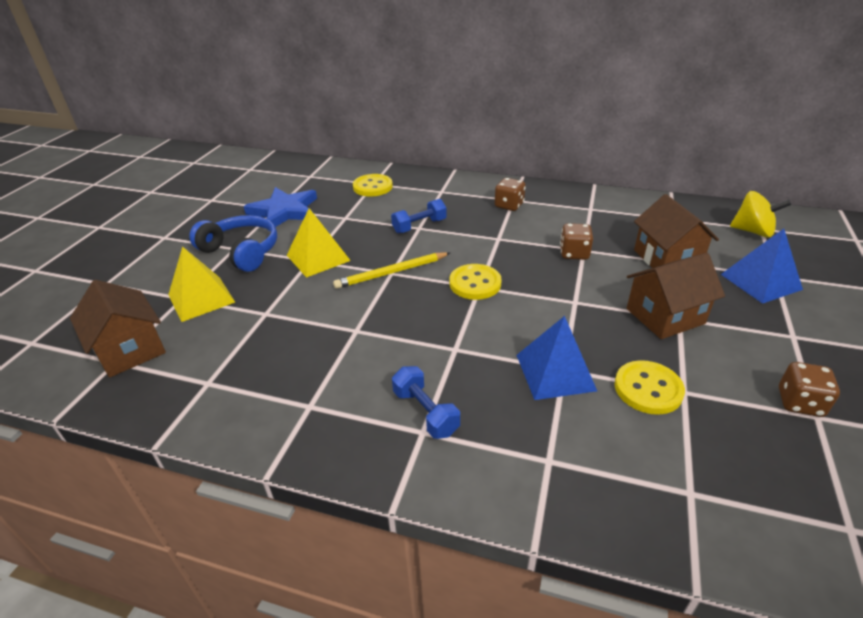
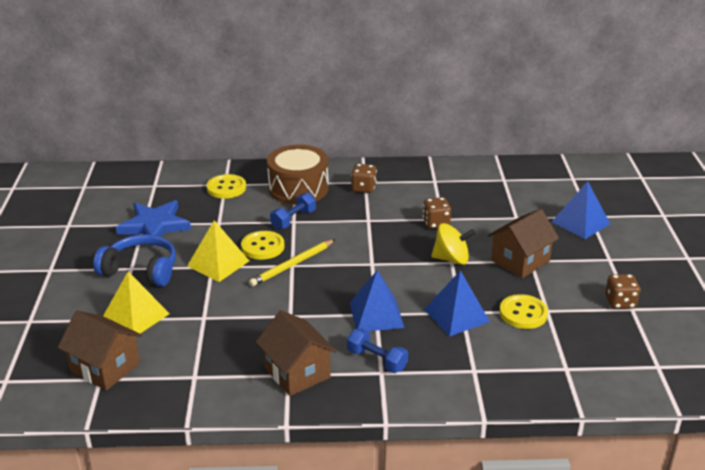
camera: 20 degrees left, 5 degrees down
yellow button [450,264,502,300] -> yellow button moved to [241,231,284,260]
brown house [634,194,719,268] -> brown house moved to [256,310,337,396]
yellow spinning top [730,191,791,237] -> yellow spinning top moved to [431,223,475,265]
none -> brown drum [267,144,329,205]
none -> blue pyramid [350,270,404,331]

